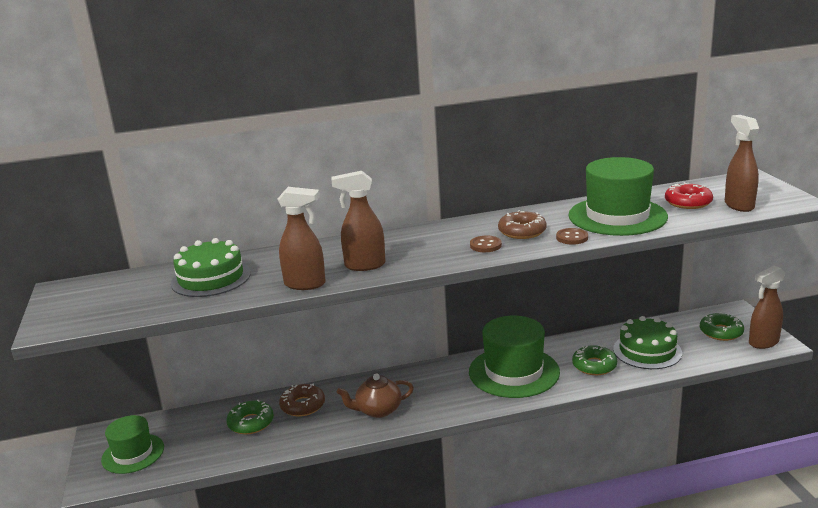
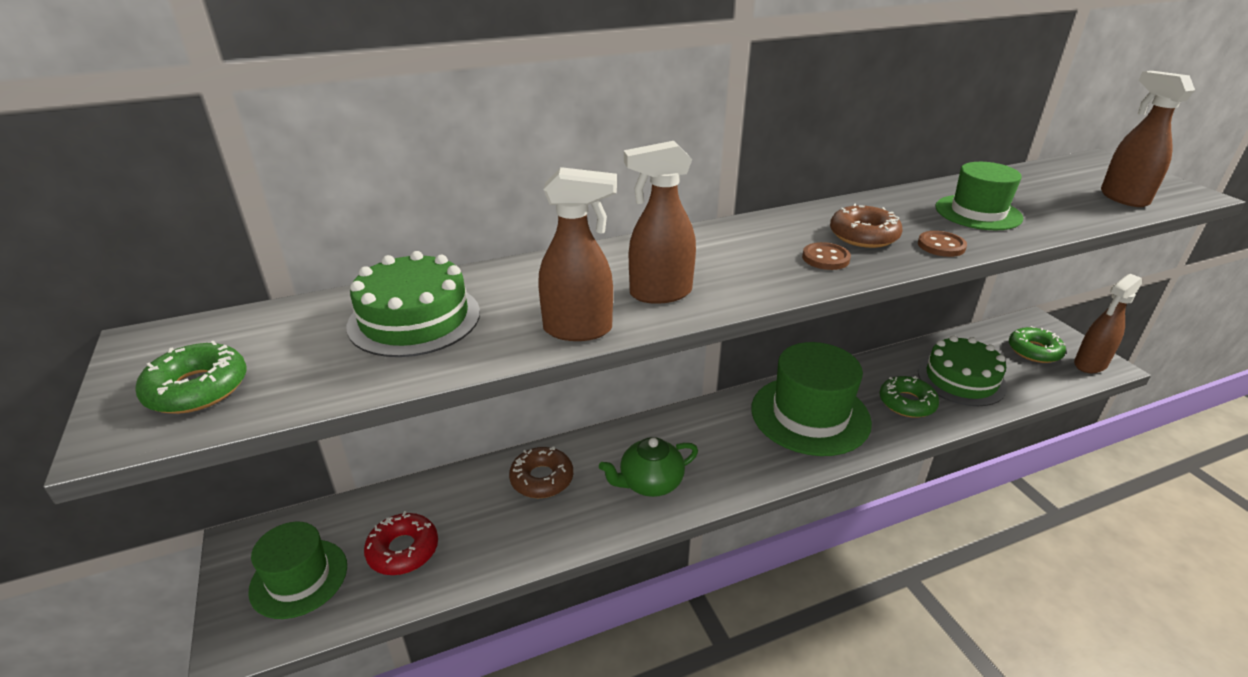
camera: 10 degrees left, 10 degrees up
green donut [226,400,274,434] -> green donut moved to [136,341,247,414]
brown teapot [337,373,414,418] -> green teapot [599,437,698,497]
green hat [568,157,668,236] -> green hat [935,162,1023,230], size x0.61
red donut [665,182,713,209] -> red donut moved to [364,511,438,575]

